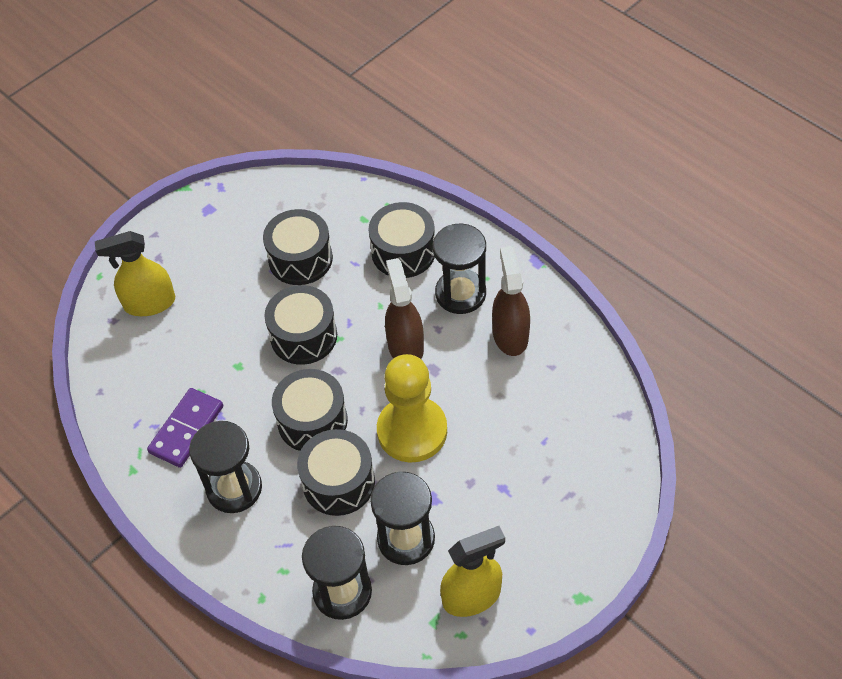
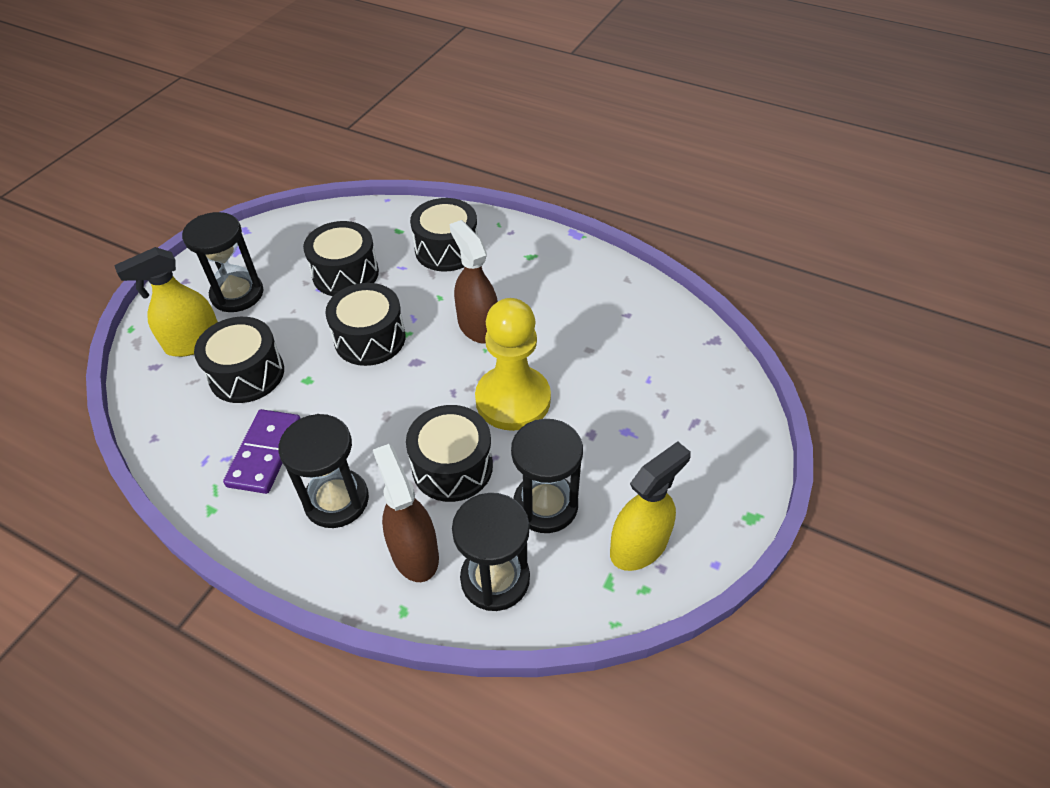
camera: 20 degrees left, 5 degrees down
black drum [272,369,348,451] -> black drum moved to [194,317,284,403]
black hourglass [433,224,486,314] -> black hourglass moved to [182,212,263,312]
brown spray bottle [492,246,530,356] -> brown spray bottle moved to [373,444,439,582]

